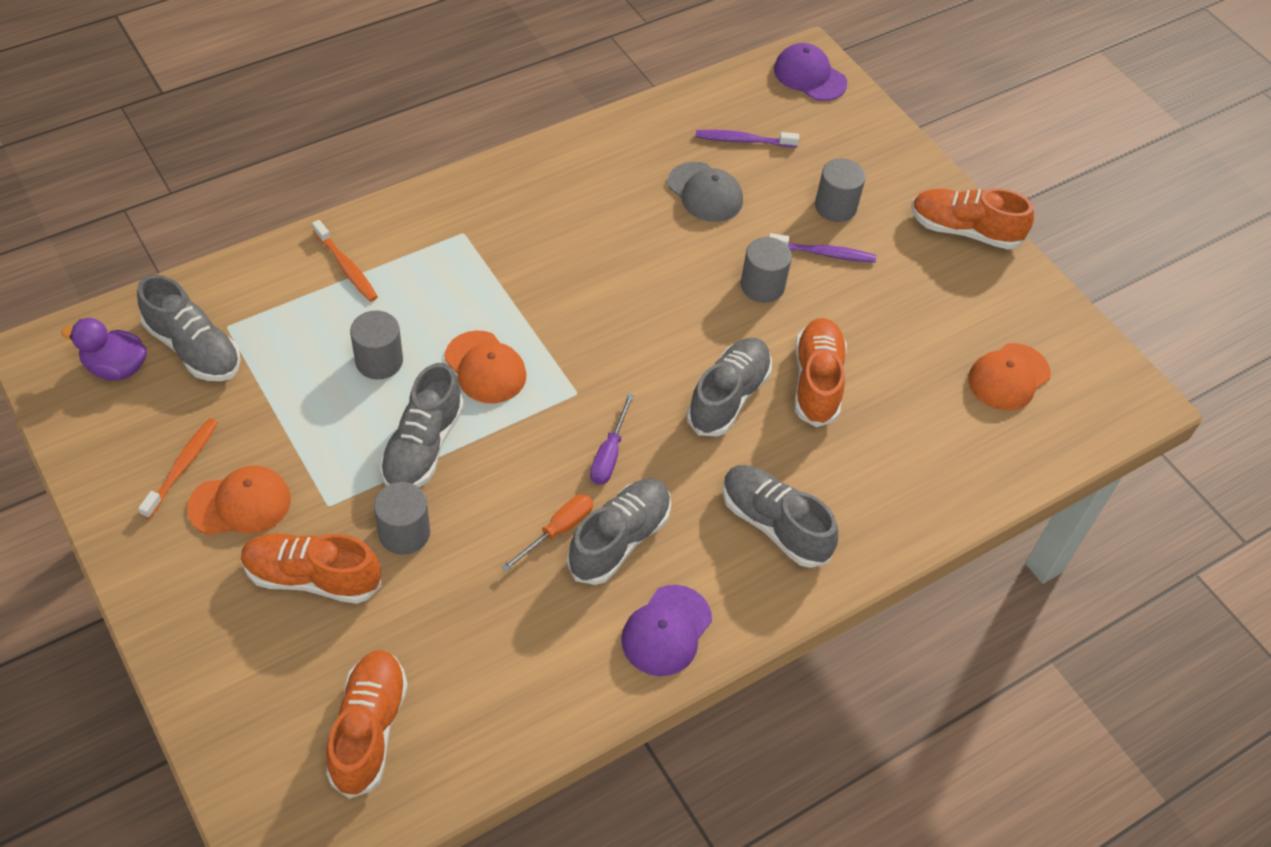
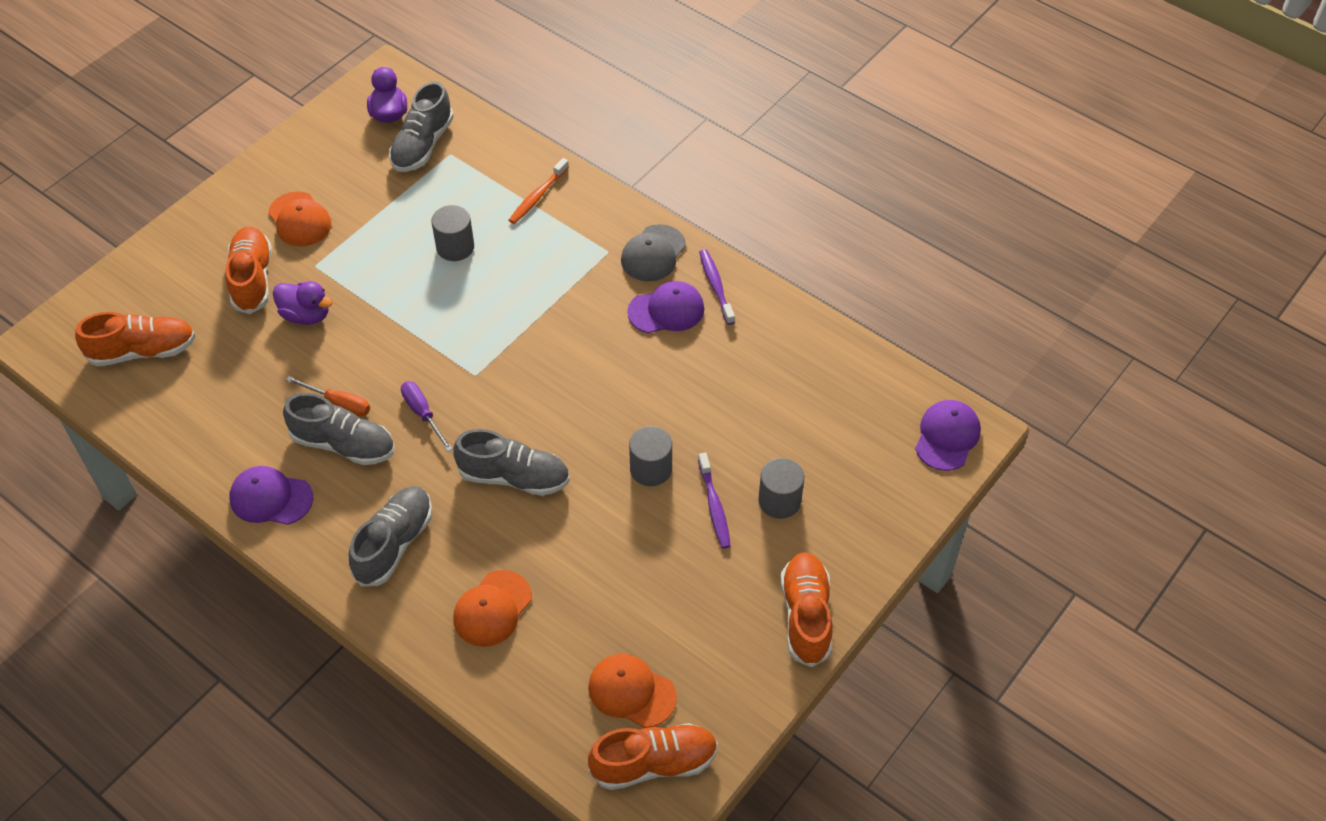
camera: 75 degrees right, 0 degrees up
orange toothbrush [138,418,218,519] -> none
grey cylinder [374,482,430,555] -> purple duck [273,281,333,325]
grey shoe [380,363,464,487] -> none
orange cap [445,330,526,403] -> orange cap moved to [454,570,532,647]
purple screwdriver [590,393,634,485] -> purple screwdriver turned 60 degrees clockwise [401,381,453,452]
grey cap [667,162,743,222] -> grey cap moved to [621,224,686,282]
purple toothbrush [696,130,799,148] -> purple toothbrush moved to [699,249,735,325]
orange shoe [795,318,847,427] -> orange shoe moved to [588,723,718,790]
none -> purple cap [627,281,704,333]

